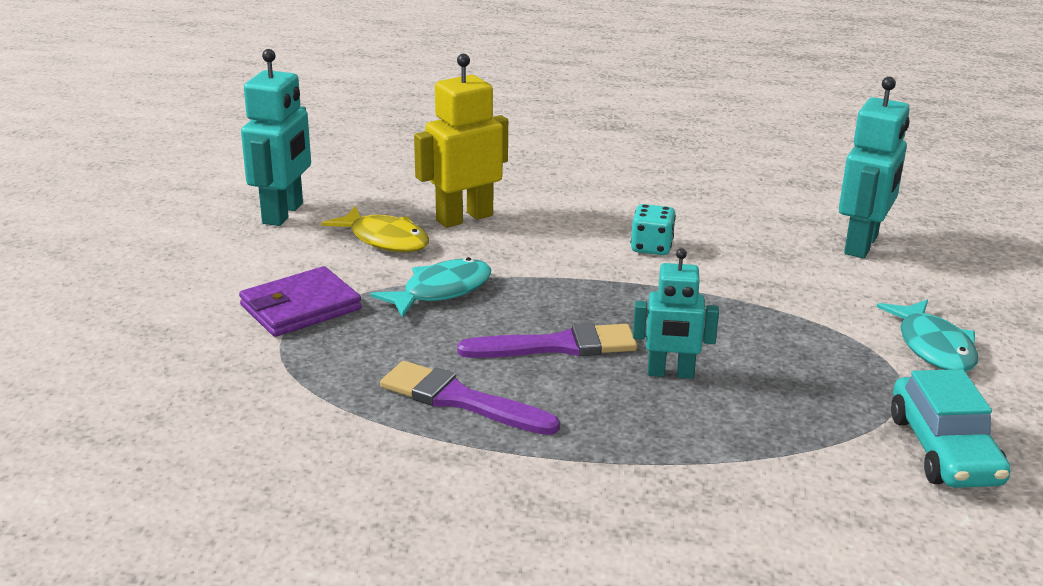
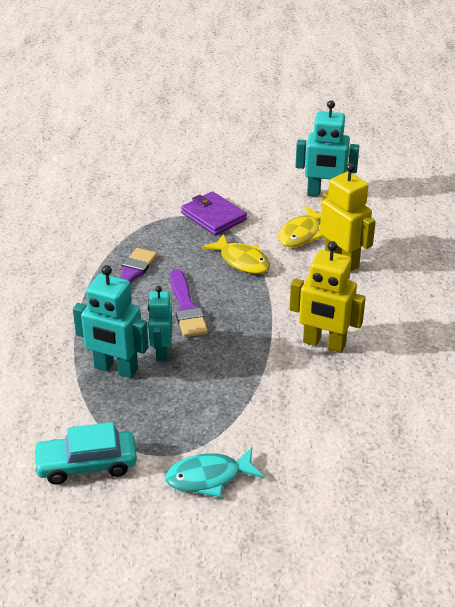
camera: 85 degrees right, 10 degrees up
turquoise fish [371,257,491,318] -> yellow fish [202,233,270,274]
turquoise dice [631,204,676,255] -> yellow robot [290,241,366,353]
turquoise robot [839,77,910,258] -> turquoise robot moved to [73,265,148,378]

